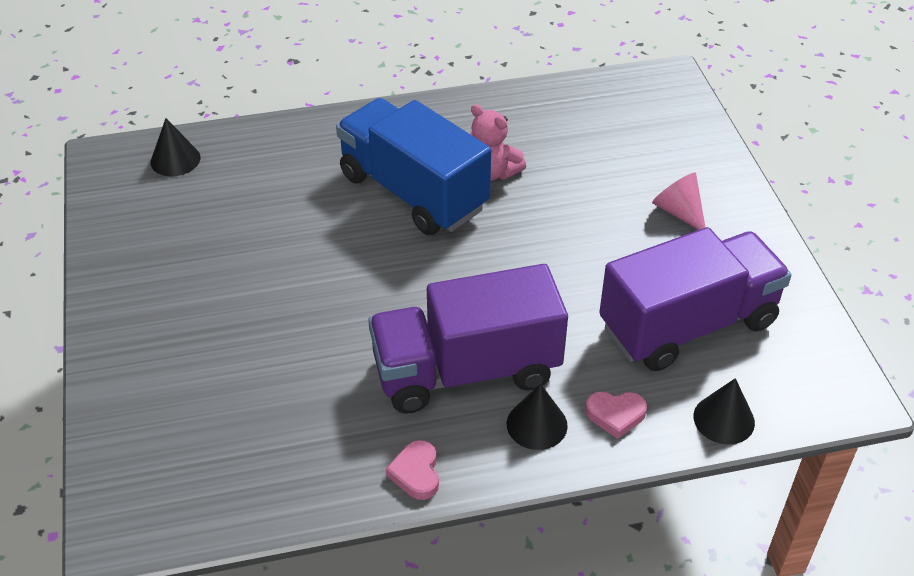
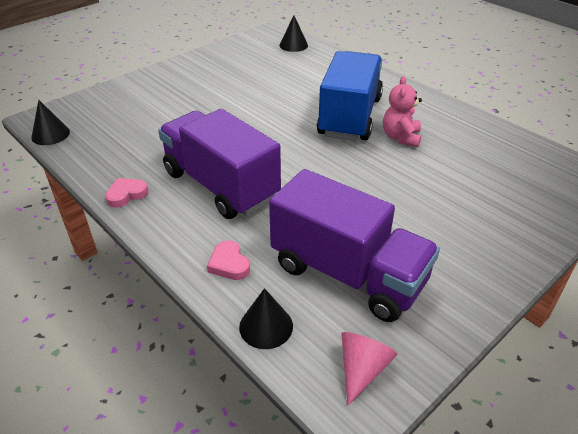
camera: 60 degrees right, 5 degrees down
black cone [507,384,568,450] -> black cone moved to [31,100,70,145]
pink cone [652,173,705,230] -> pink cone moved to [341,332,397,406]

